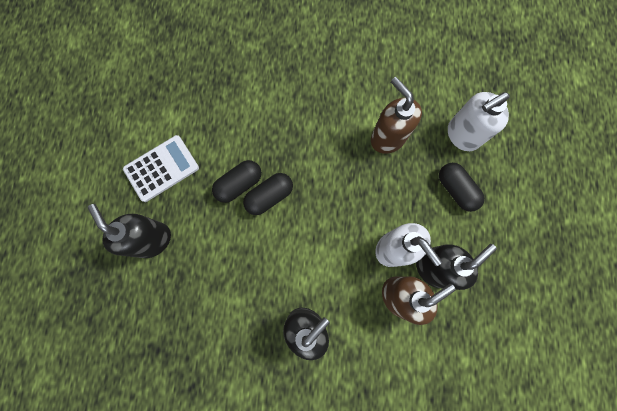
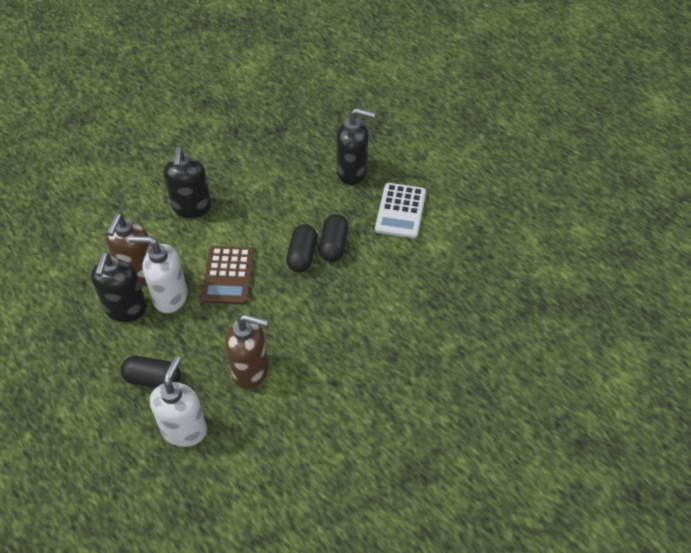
camera: 135 degrees right, 25 degrees down
none -> brown calculator [201,246,254,305]

